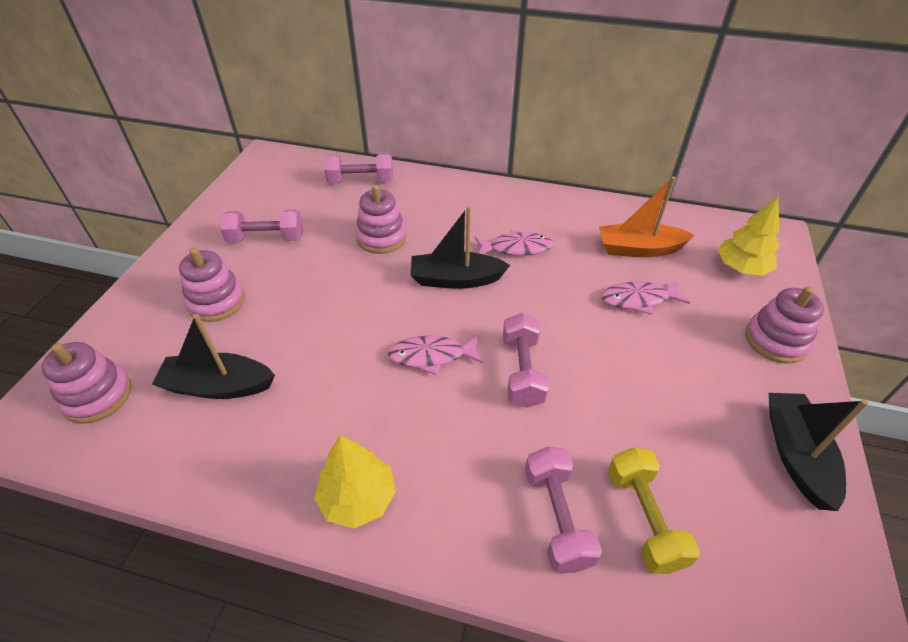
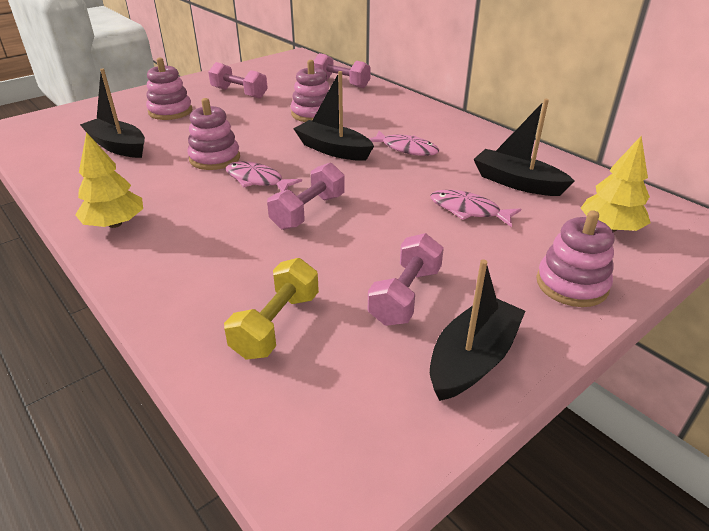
camera: 35 degrees right, 10 degrees down
pink stacking toy [41,342,131,423] -> pink stacking toy moved to [187,98,240,170]
pink dumbbell [525,446,602,573] -> pink dumbbell moved to [368,233,444,326]
orange boat [599,176,695,257] -> black boat [473,99,574,196]

